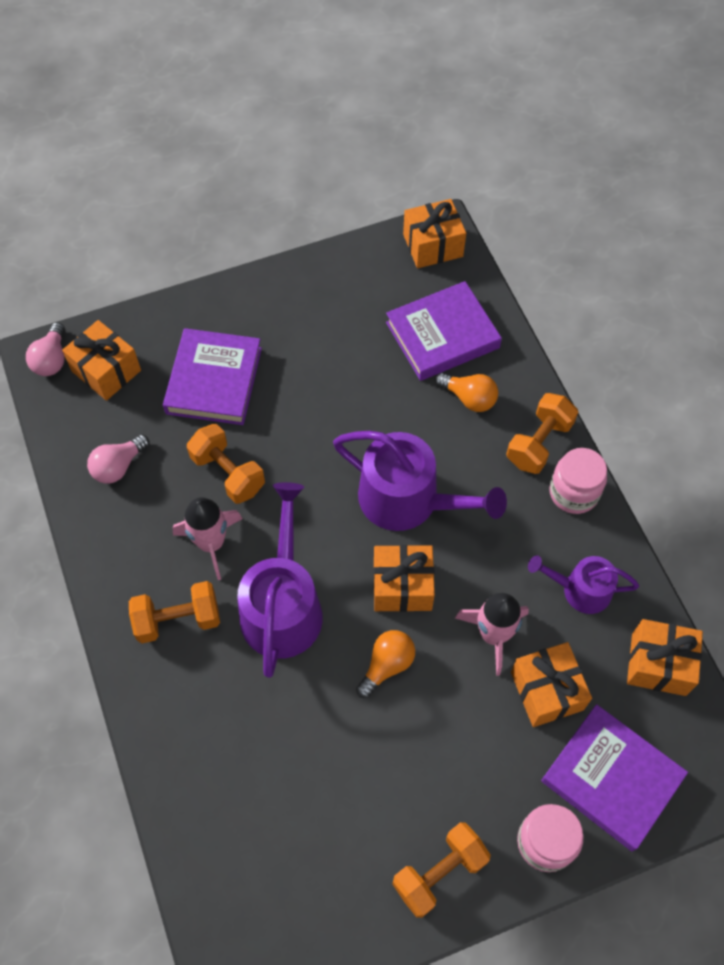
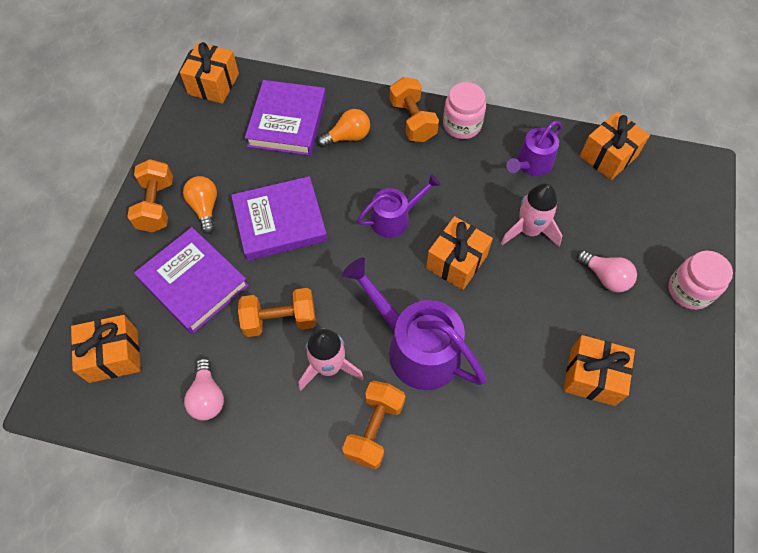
camera: 55 degrees left, 0 degrees up
pink light bulb [26,322,65,376] -> pink light bulb moved to [577,250,637,292]
purple watering can [333,431,507,531] -> purple watering can [357,174,441,238], size x0.58
orange light bulb [356,630,415,698] -> orange light bulb moved to [183,176,217,234]
orange dumbbell [392,822,491,918] -> orange dumbbell moved to [127,159,173,232]
orange gift [511,642,592,727] -> orange gift moved to [563,335,635,406]
purple book [541,704,688,852] -> purple book moved to [231,176,327,261]

